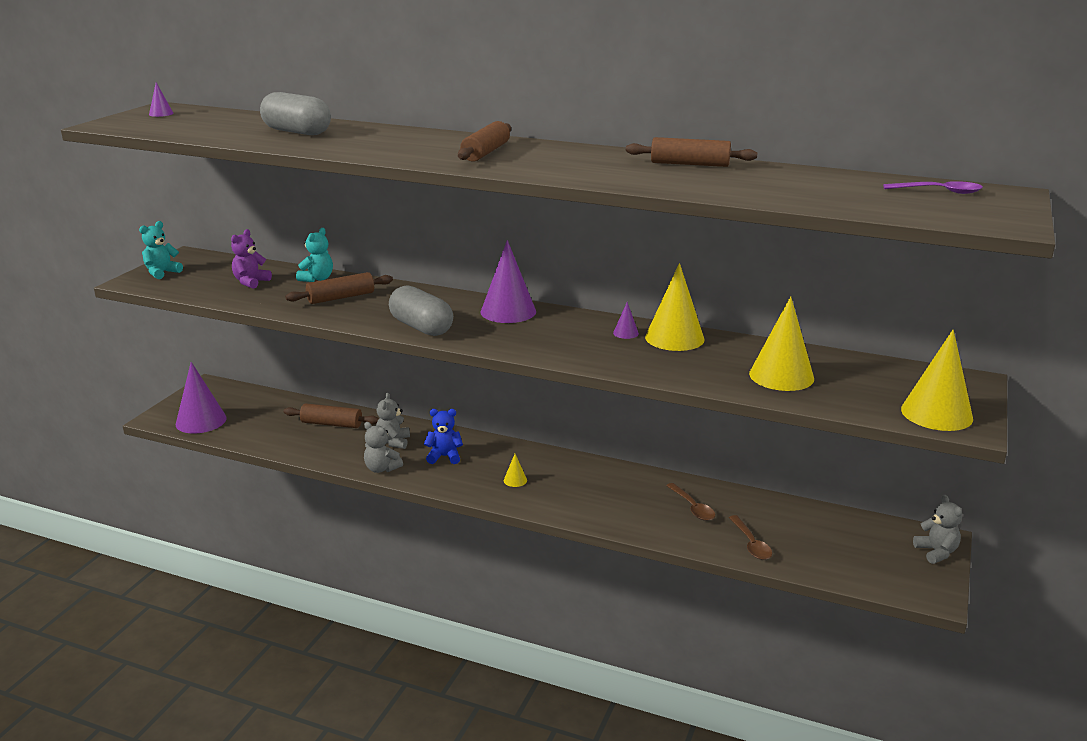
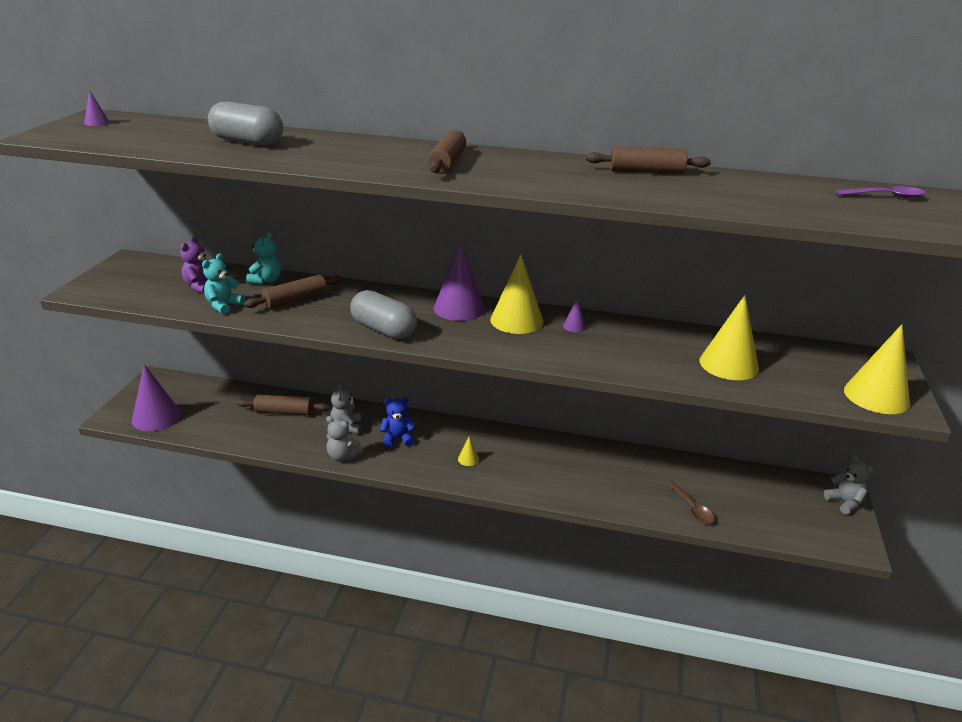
camera: 10 degrees left, 5 degrees up
turquoise teddy bear [139,221,183,279] -> turquoise teddy bear moved to [202,253,245,315]
yellow cone [645,263,705,351] -> yellow cone moved to [490,254,543,334]
brown spoon [666,483,715,521] -> none

